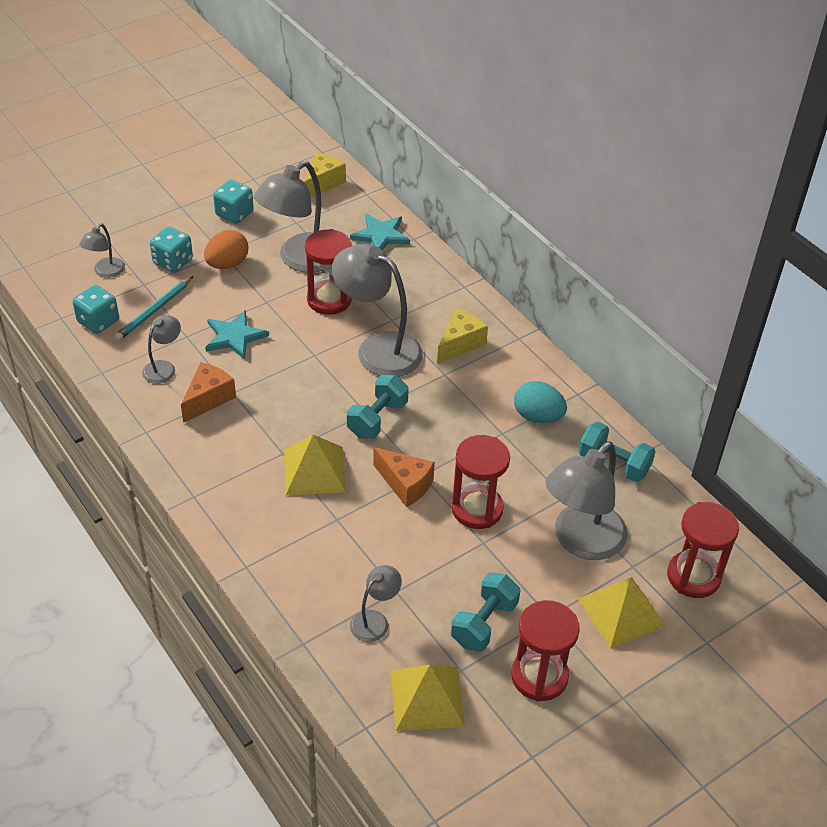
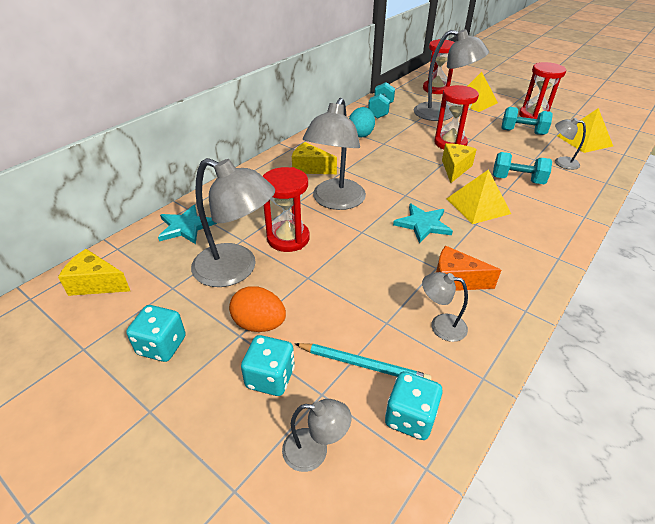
camera: 105 degrees left, 5 degrees down
turquoise star [205,310,269,360] -> turquoise star moved to [393,204,453,243]
turquoise dumbbell [347,375,409,439] -> turquoise dumbbell moved to [493,152,552,184]
orange cheese [373,447,435,507] -> yellow cheese [442,143,477,183]

